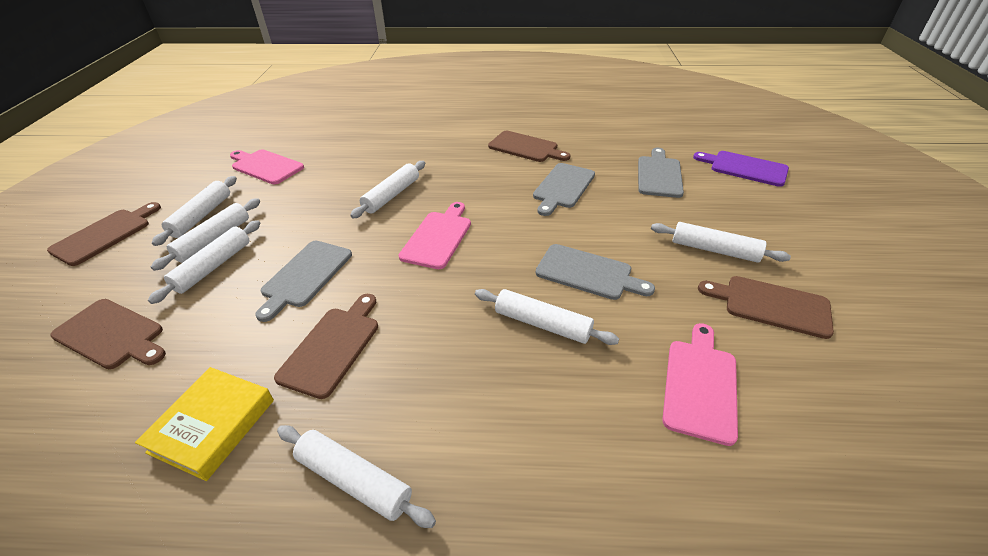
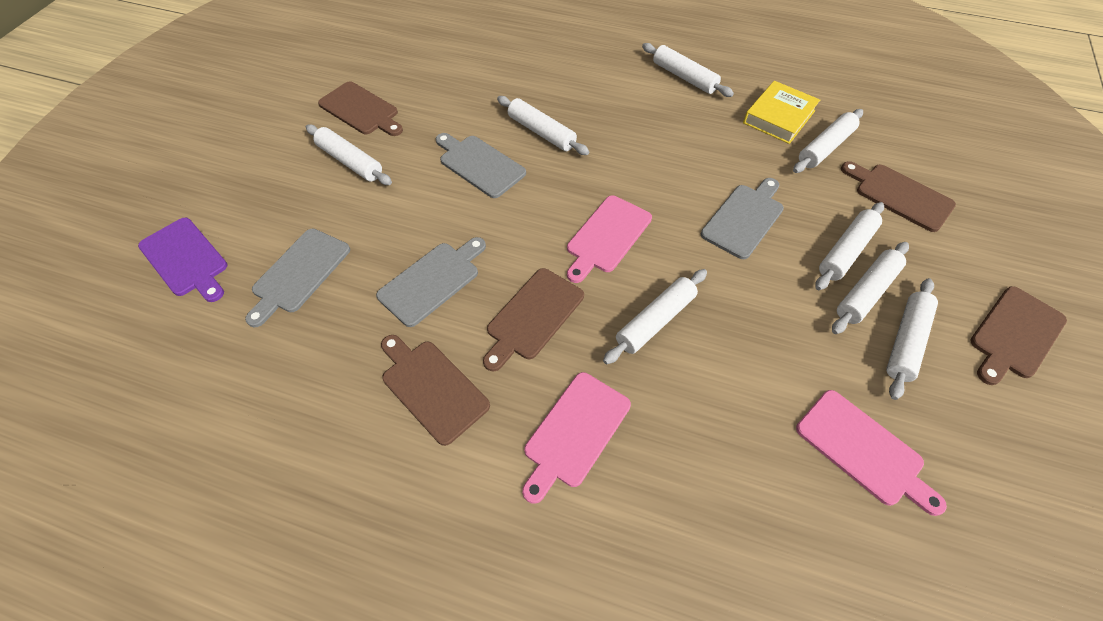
camera: 165 degrees left, 15 degrees up
brown cutting board [274,294,378,399] -> brown cutting board moved to [483,268,584,371]
pink cutting board [662,323,738,446] -> pink cutting board moved to [522,372,631,504]
none -> white rolling pin [793,109,863,173]

